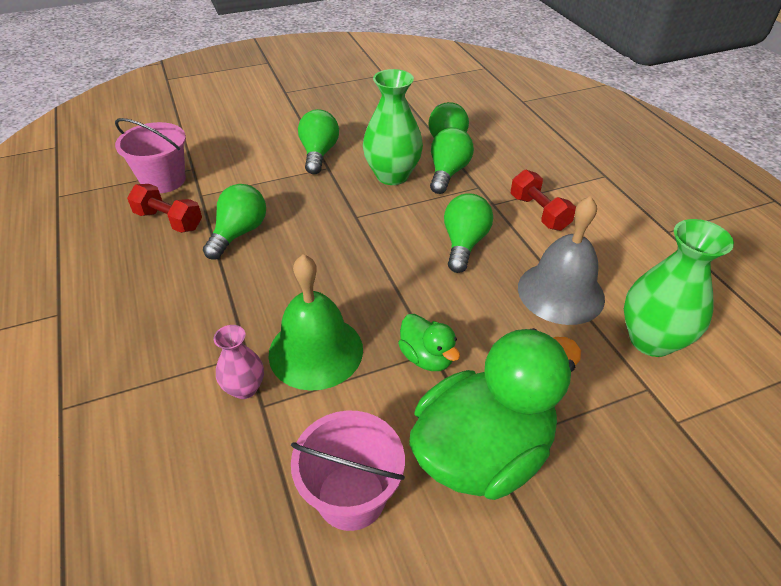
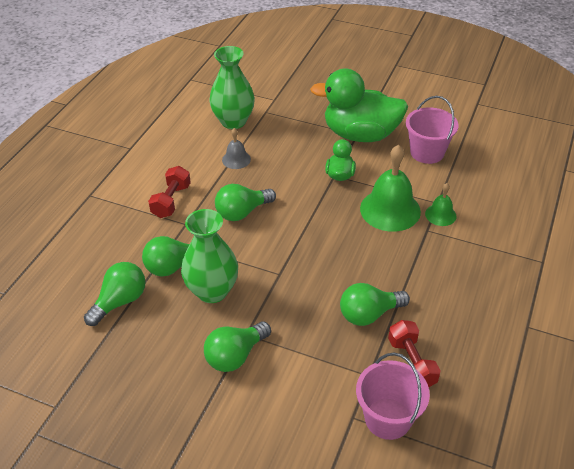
camera: 135 degrees left, 0 degrees up
pink vase [214,325,264,399] -> green bell [425,183,456,226]
grey bell [518,196,605,325] -> grey bell [222,128,251,169], size x0.51

